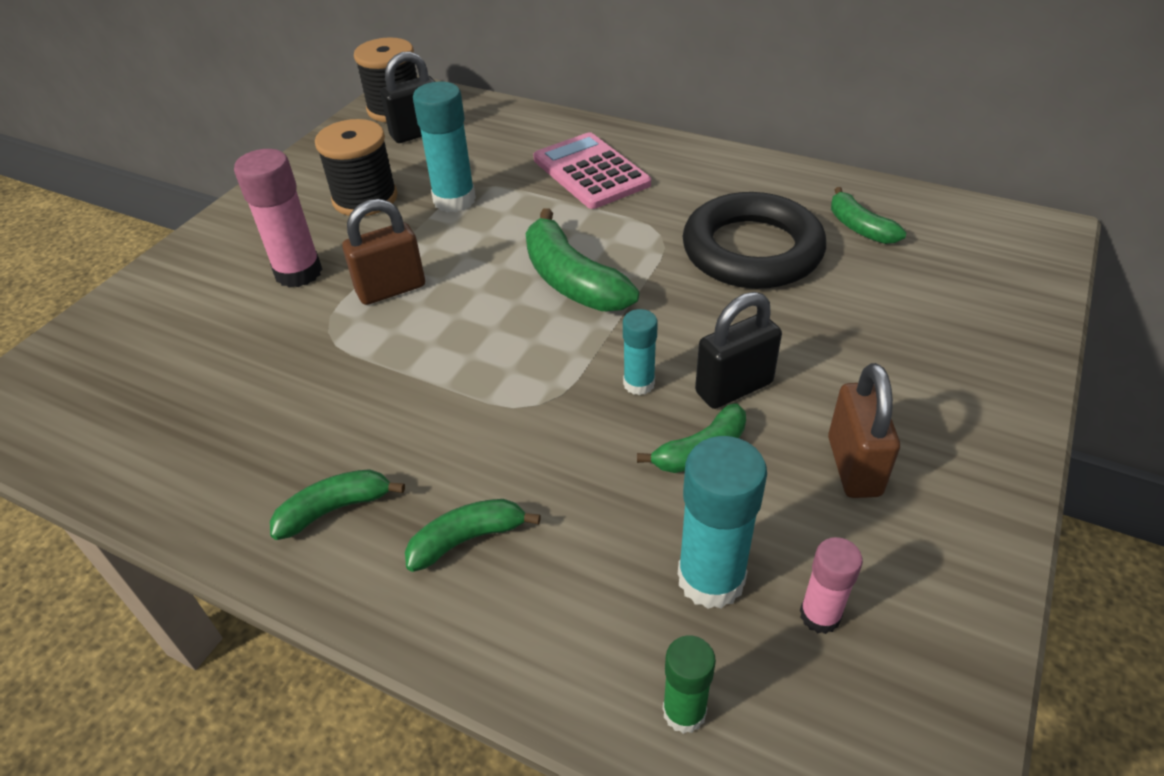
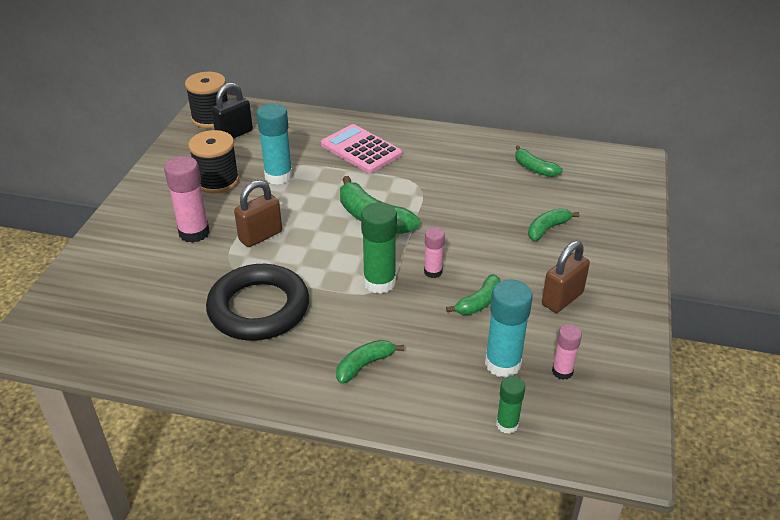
camera: 15 degrees left, 5 degrees down
green banana [270,469,405,540] -> green banana moved to [528,208,579,241]
turquoise glue stick [623,309,658,395] -> pink glue stick [424,227,445,278]
black ring [682,192,826,289] -> black ring moved to [206,264,309,341]
black padlock [695,292,782,409] -> none
brown padlock [828,363,900,498] -> brown padlock turned 60 degrees clockwise [542,241,590,313]
none -> green glue stick [361,202,397,294]

